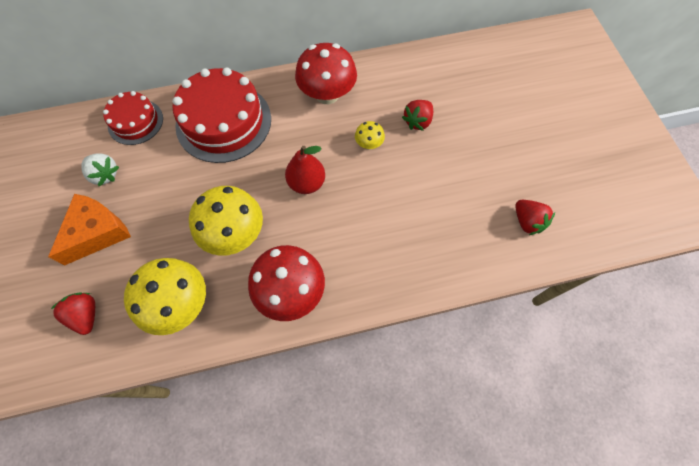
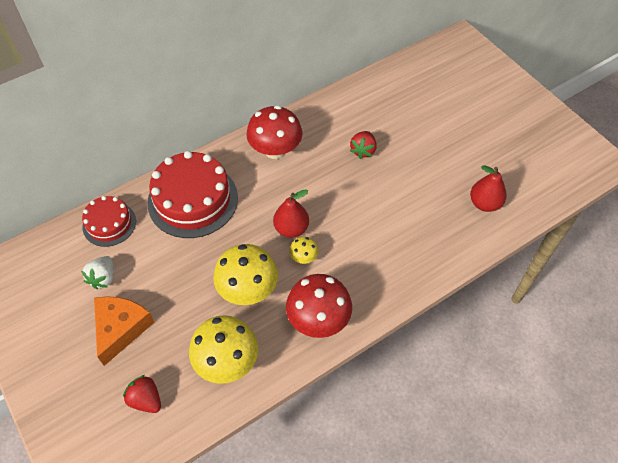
camera: 20 degrees left, 10 degrees down
white strawberry [82,153,119,186] -> white strawberry turned 90 degrees clockwise [81,256,114,289]
yellow mushroom [355,121,385,150] -> yellow mushroom moved to [289,237,319,264]
red strawberry [515,200,555,235] -> red pear [470,165,507,212]

